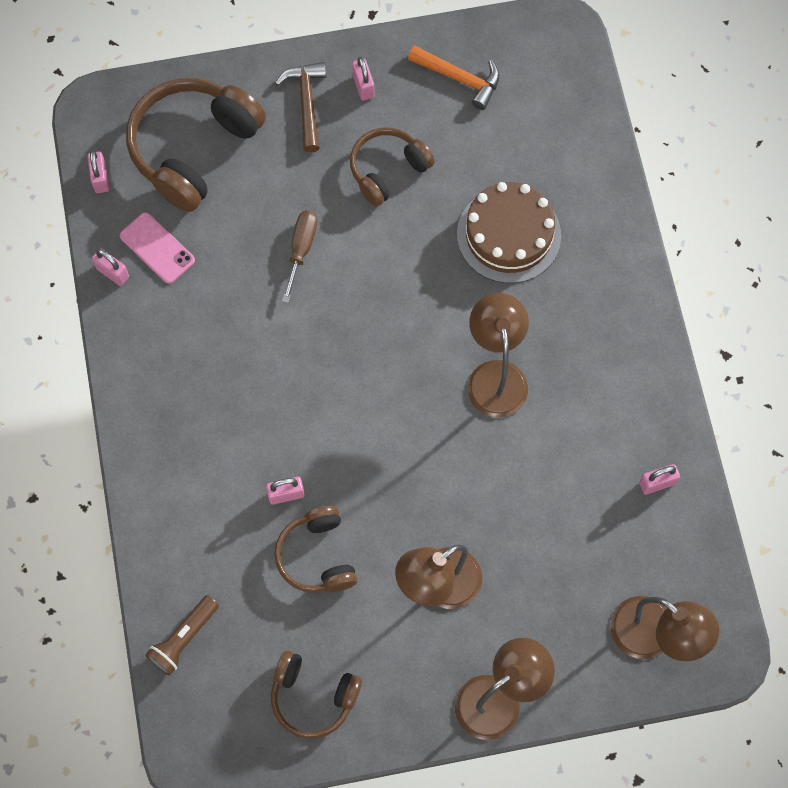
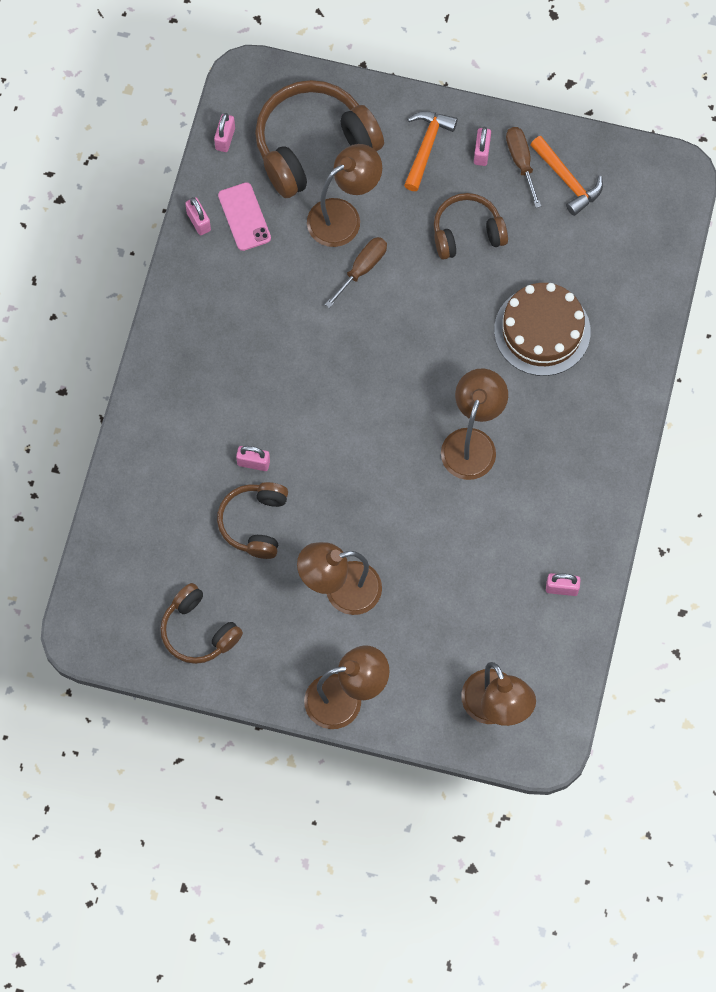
camera: 25 degrees right, 0 degrees up
brown flashlight [145,595,219,676] -> none
brown hammer [275,62,326,153] -> orange hammer [404,111,458,191]
none -> brown lamp [307,144,382,247]
none -> brown screwdriver [506,127,541,208]

